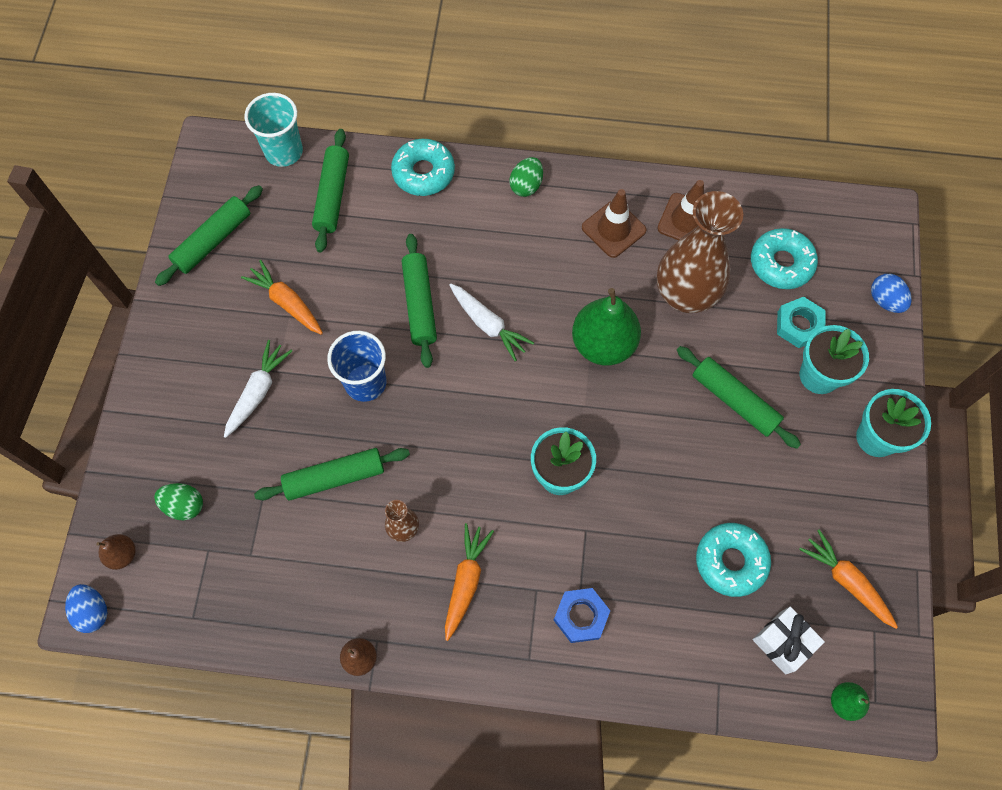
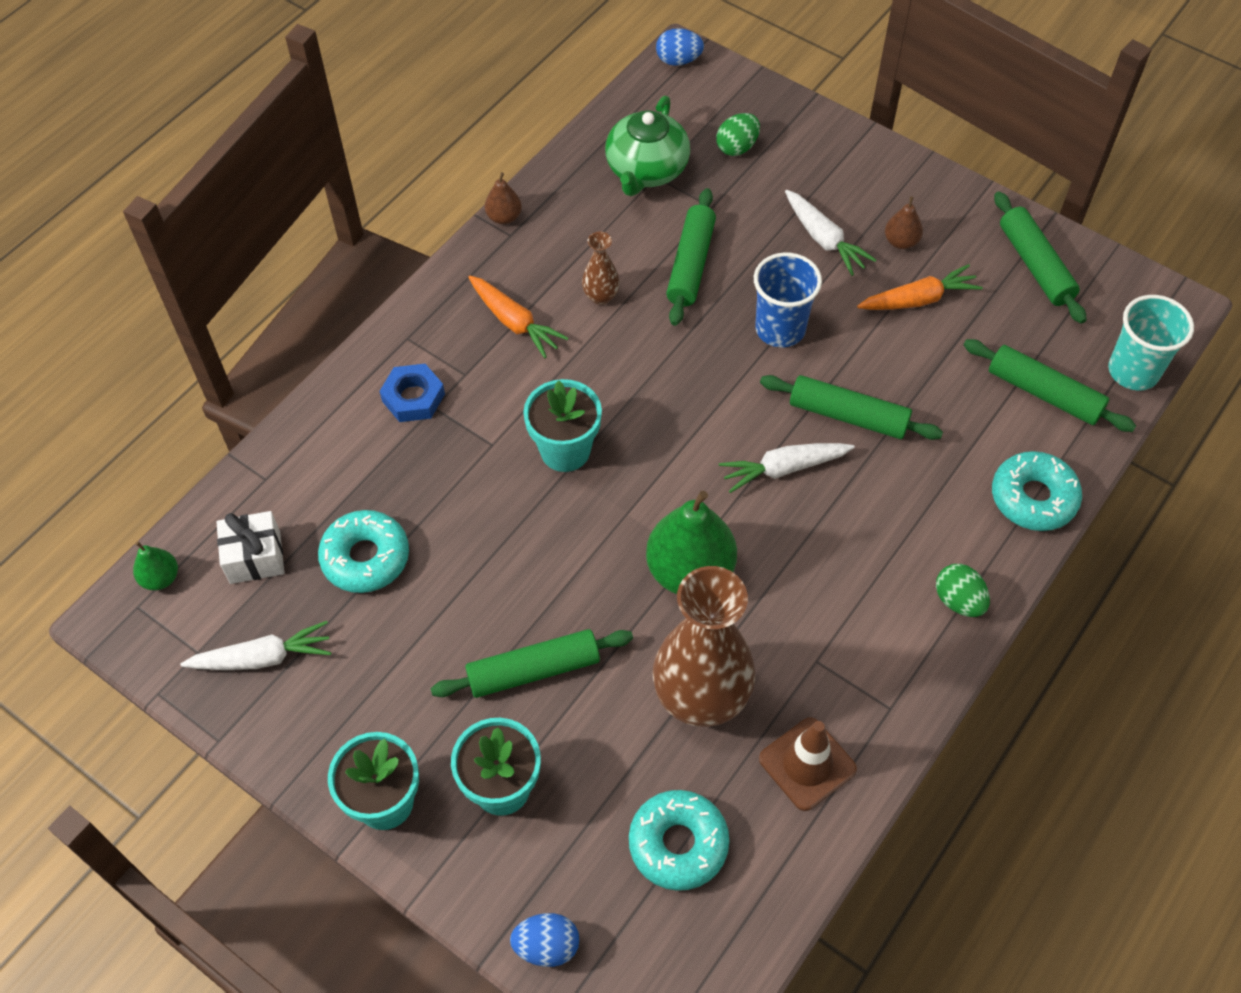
camera: 120 degrees right, 10 degrees down
brown pear [96,534,136,570] -> brown pear moved to [885,196,923,249]
brown traffic cone [582,189,647,258] -> none
turquoise nut [777,297,826,348] -> none
orange carrot [799,529,898,629] -> white carrot [181,621,331,670]
none -> green teapot [605,96,690,196]

